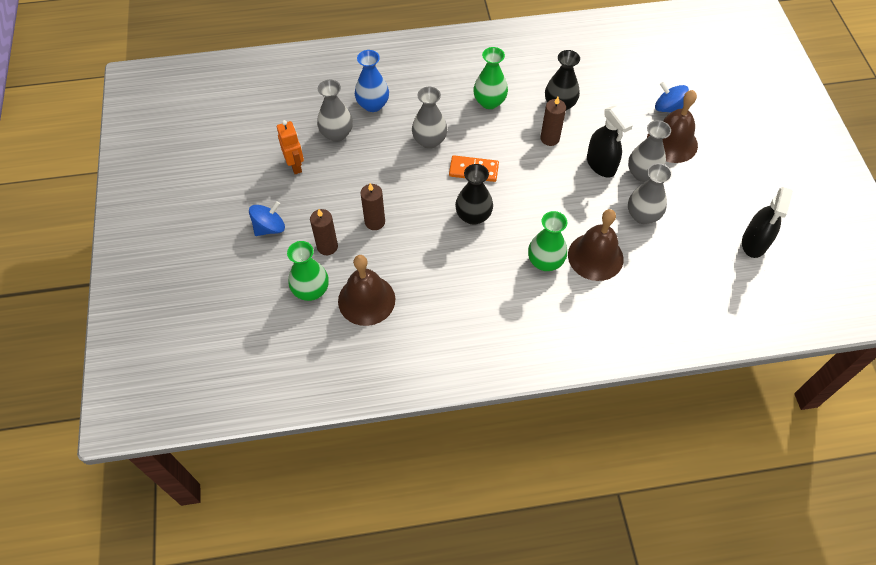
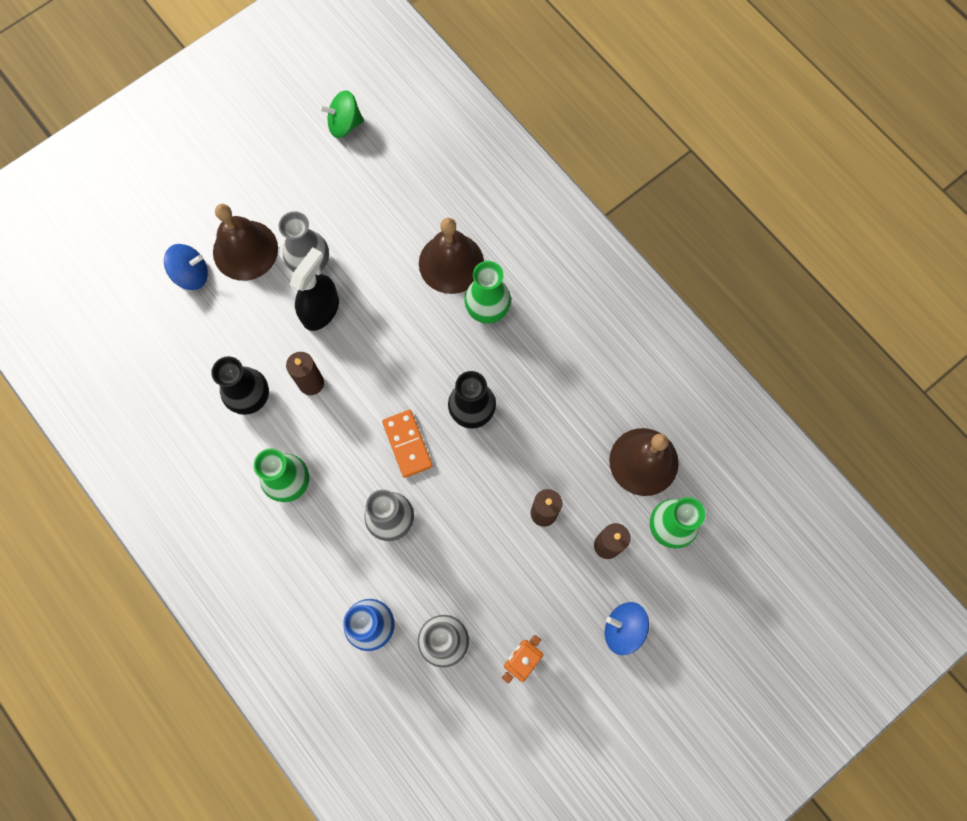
camera: 120 degrees left, 15 degrees up
grey vase [628,163,672,224] -> none
blue spinning top [655,82,689,113] -> blue spinning top turned 105 degrees counterclockwise [164,244,208,290]
black spray bottle [742,187,793,258] -> green spinning top [319,90,364,138]

